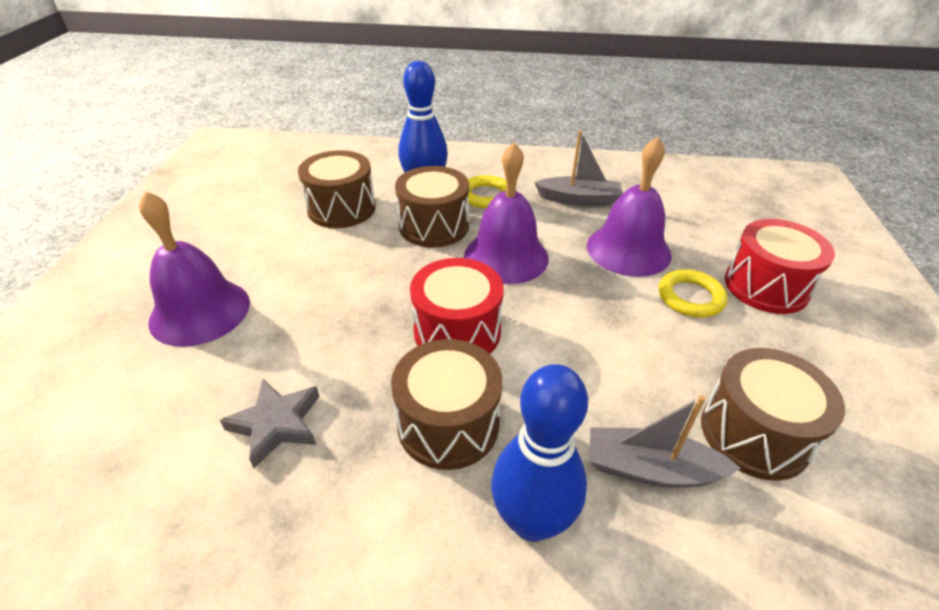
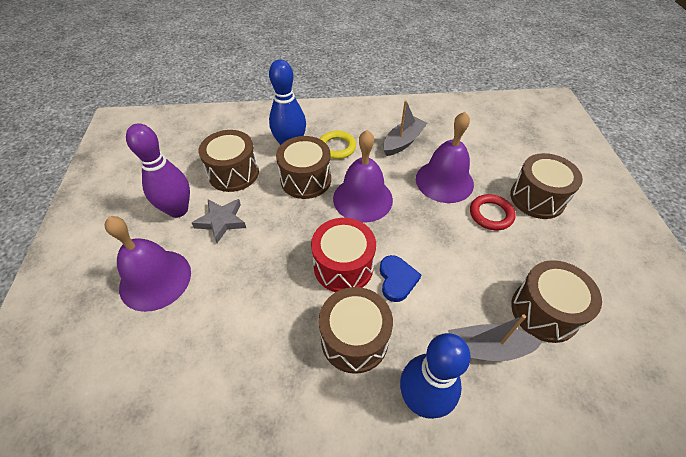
camera: 10 degrees left, 10 degrees up
grey star [220,379,320,469] -> grey star moved to [192,199,246,243]
grey boat [534,130,623,206] -> grey boat turned 45 degrees counterclockwise [383,100,427,156]
yellow ring [659,269,728,317] -> red ring [470,194,516,230]
red drum [725,219,835,314] -> brown drum [510,153,583,219]
none -> purple bowling pin [126,124,190,218]
none -> blue heart [380,255,421,302]

